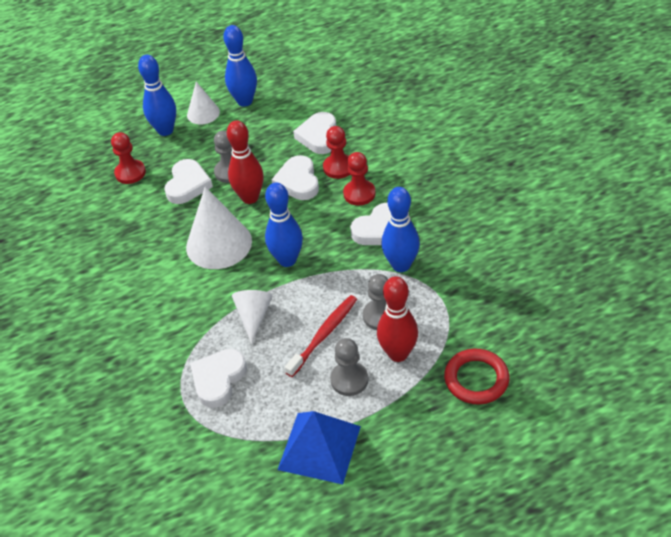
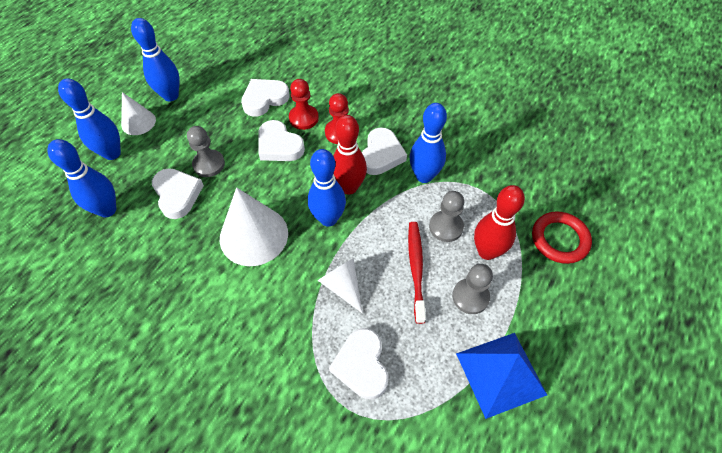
camera: 40 degrees left, 10 degrees up
red pawn [111,132,146,184] -> blue bowling pin [48,139,117,217]
red bowling pin [227,120,264,204] -> red bowling pin moved to [333,115,367,195]
white heart [293,112,336,154] -> white heart turned 90 degrees clockwise [241,79,290,117]

